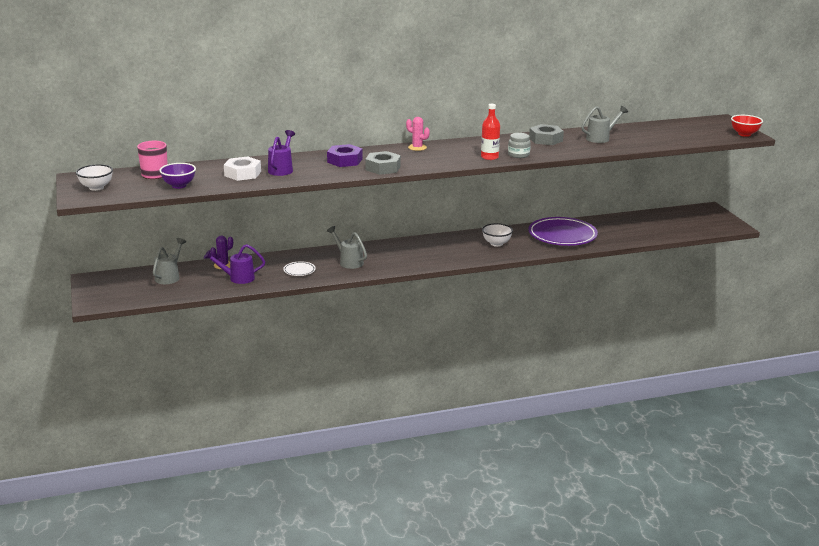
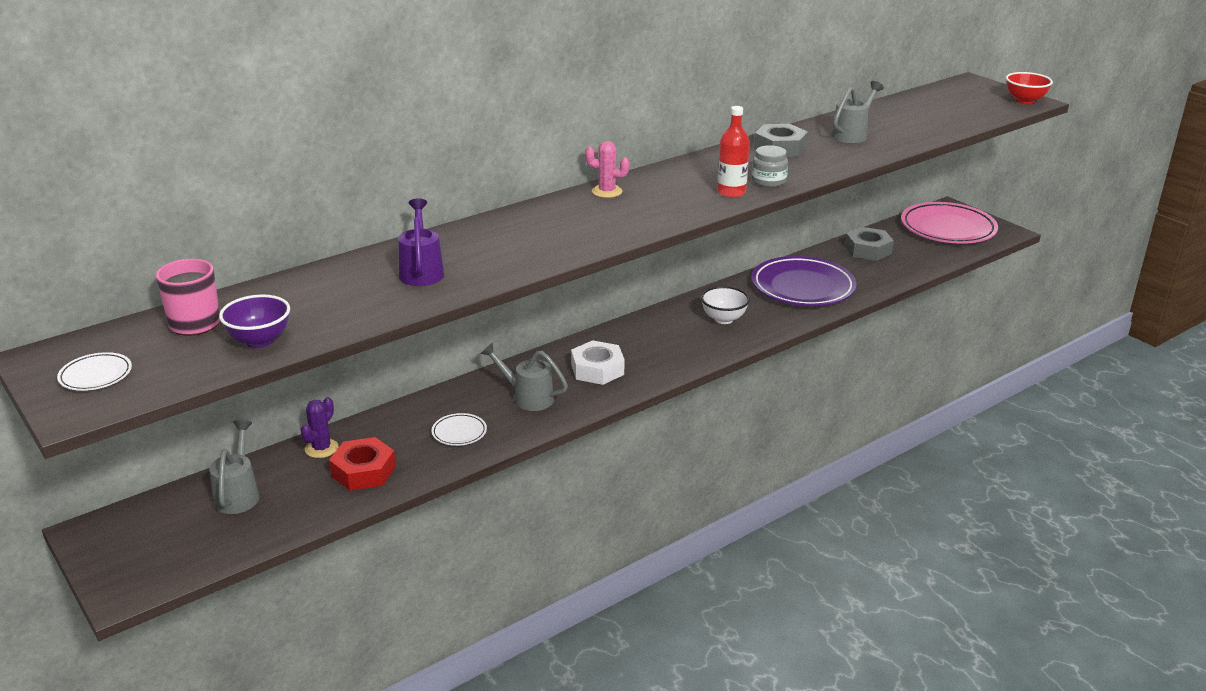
camera: 20 degrees left, 5 degrees up
white bowl [76,164,113,191] -> white plate [57,352,132,391]
purple watering can [204,244,265,284] -> red nut [329,437,396,491]
white nut [224,156,261,181] -> white nut moved to [571,340,625,385]
purple nut [327,144,363,167] -> none
grey nut [365,151,401,175] -> grey nut moved to [845,227,894,261]
none -> pink plate [901,202,998,244]

